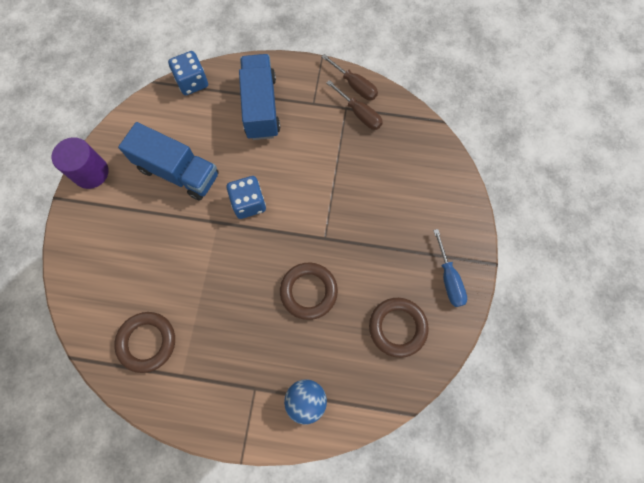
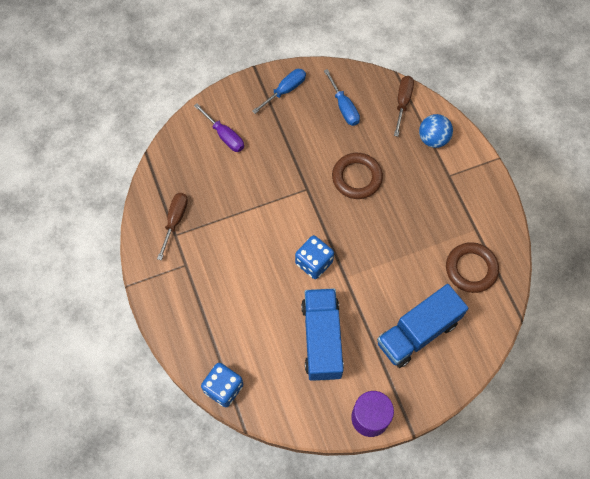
camera: 120 degrees left, 5 degrees down
blue truck [239,54,280,140] -> blue truck moved to [377,284,469,368]
brown screwdriver [321,54,378,100] -> brown screwdriver moved to [394,76,414,137]
brown ring [369,298,429,358] -> blue screwdriver [324,69,360,126]
none -> purple screwdriver [194,103,244,152]

